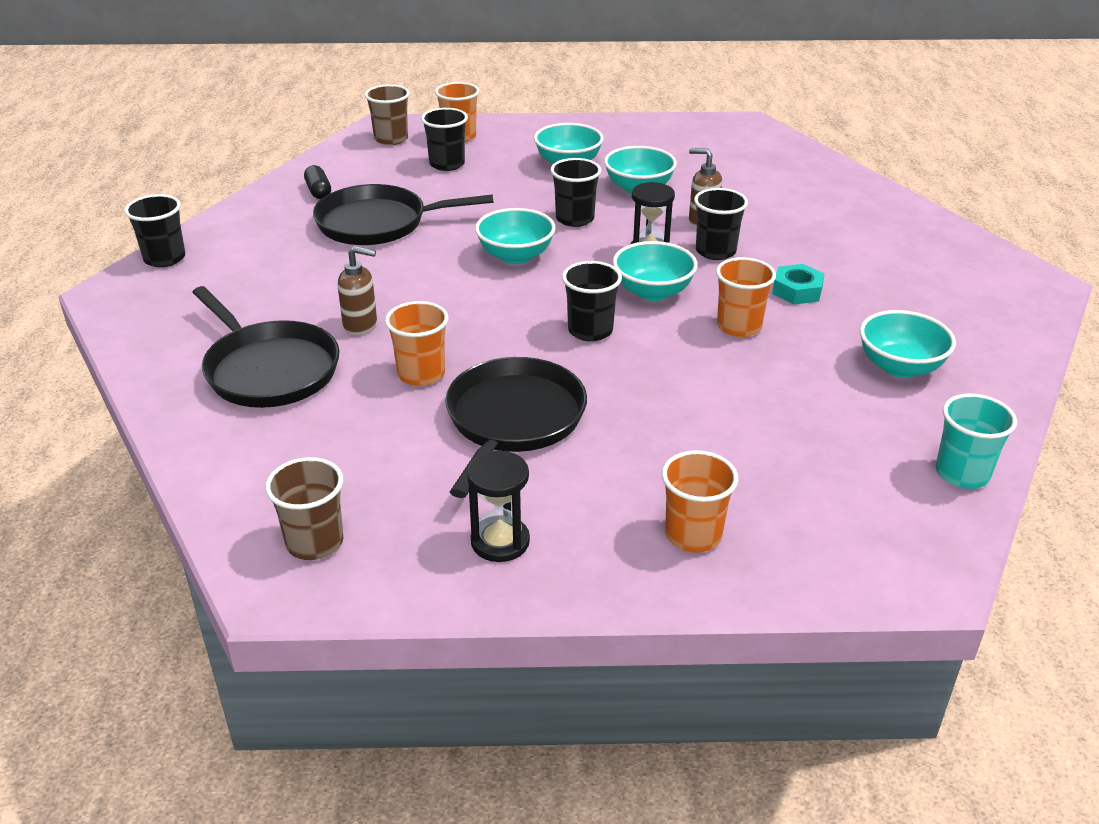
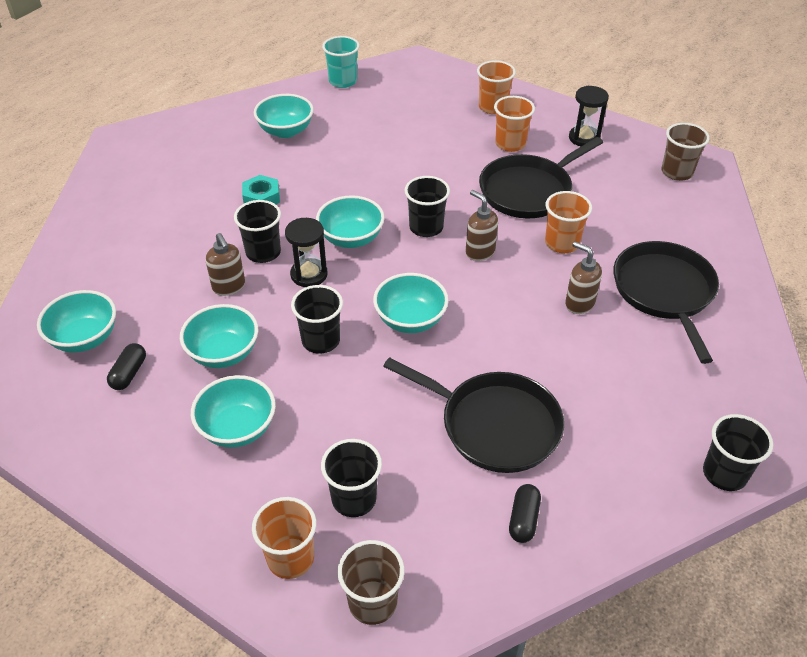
camera: 145 degrees left, 10 degrees up
orange cup [716,257,776,337] -> orange cup moved to [494,96,535,152]
none -> turquoise bowl [37,290,116,353]
none -> black capsule [107,343,146,390]
none -> brown soap dispenser [466,190,498,261]

